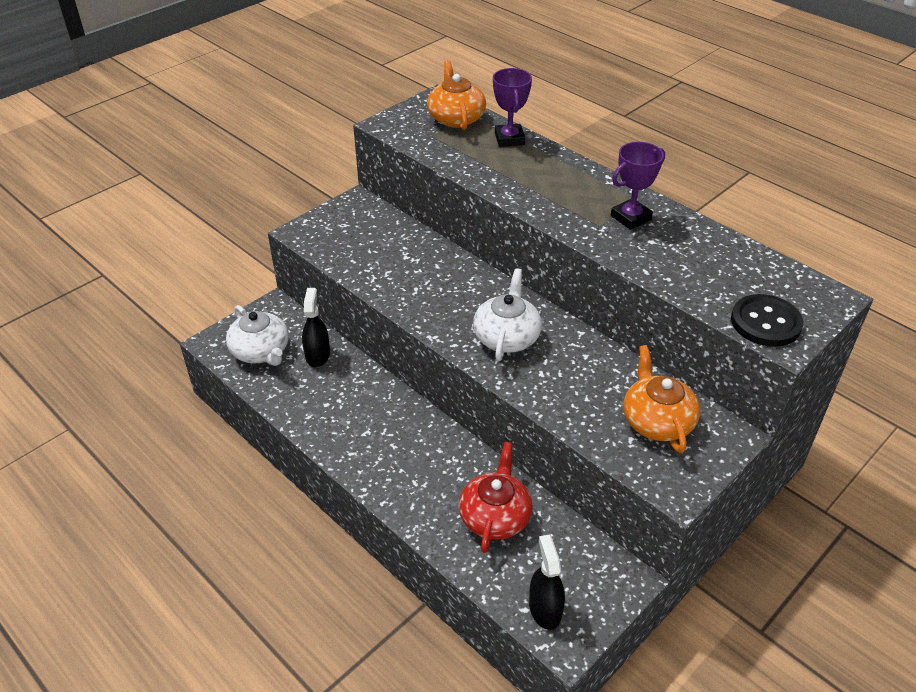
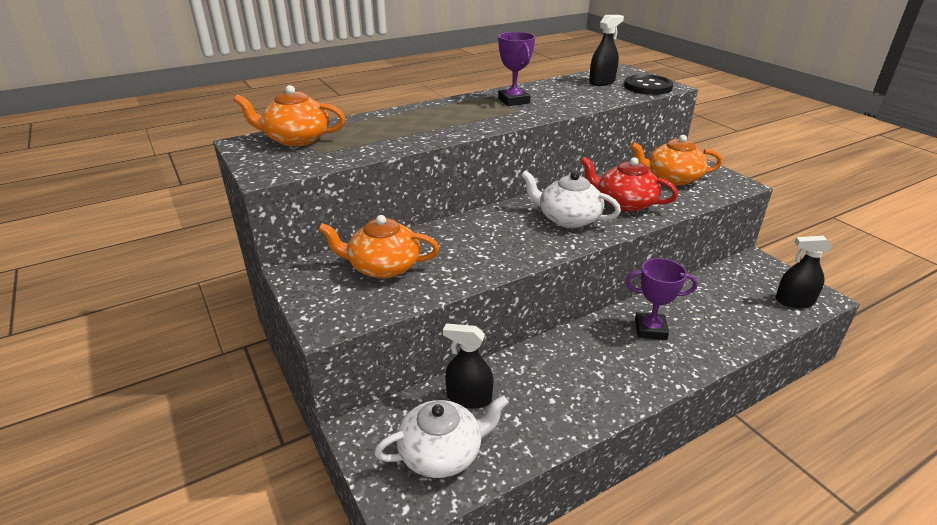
camera: 75 degrees left, 10 degrees down
red teapot [459,442,532,553] -> red teapot moved to [580,157,678,212]
purple trophy [493,68,532,147] -> purple trophy moved to [626,258,697,340]
none -> orange teapot [318,215,439,278]
none -> black spray bottle [589,15,624,86]

